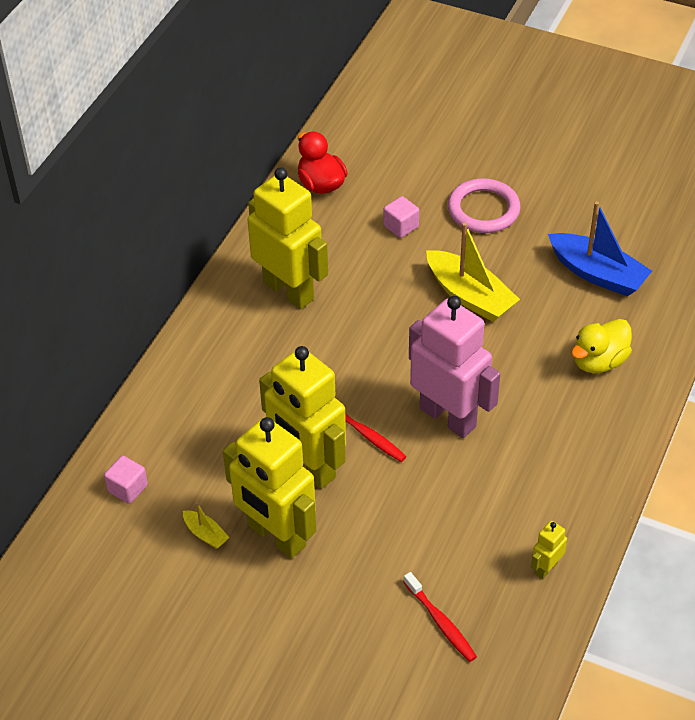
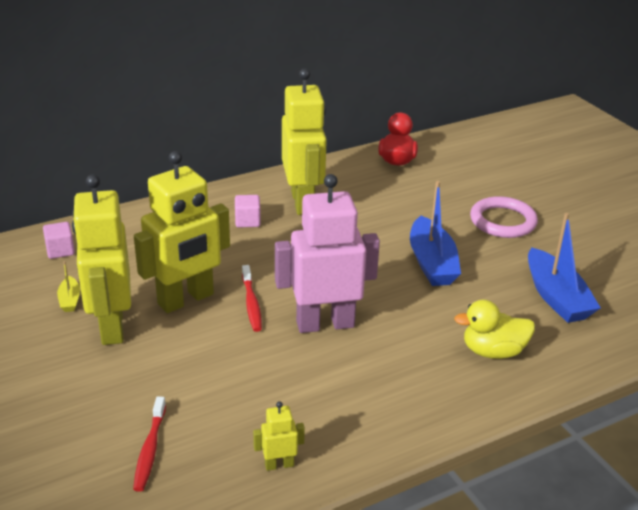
camera: 35 degrees right, 15 degrees down
yellow robot [259,346,346,489] -> yellow robot turned 120 degrees counterclockwise [134,151,230,313]
pink cube [383,196,419,238] -> pink cube moved to [235,195,261,228]
pink robot [409,296,500,438] -> pink robot turned 90 degrees counterclockwise [275,174,380,333]
yellow boat [426,222,520,322] -> blue boat [410,181,461,286]

